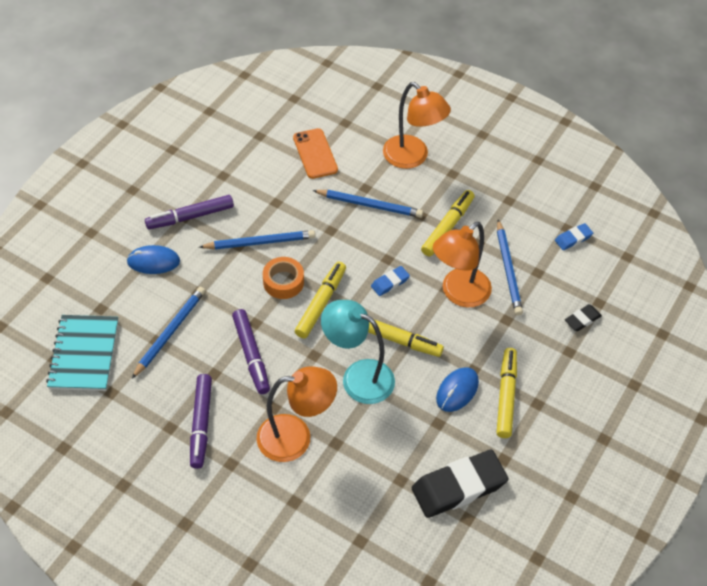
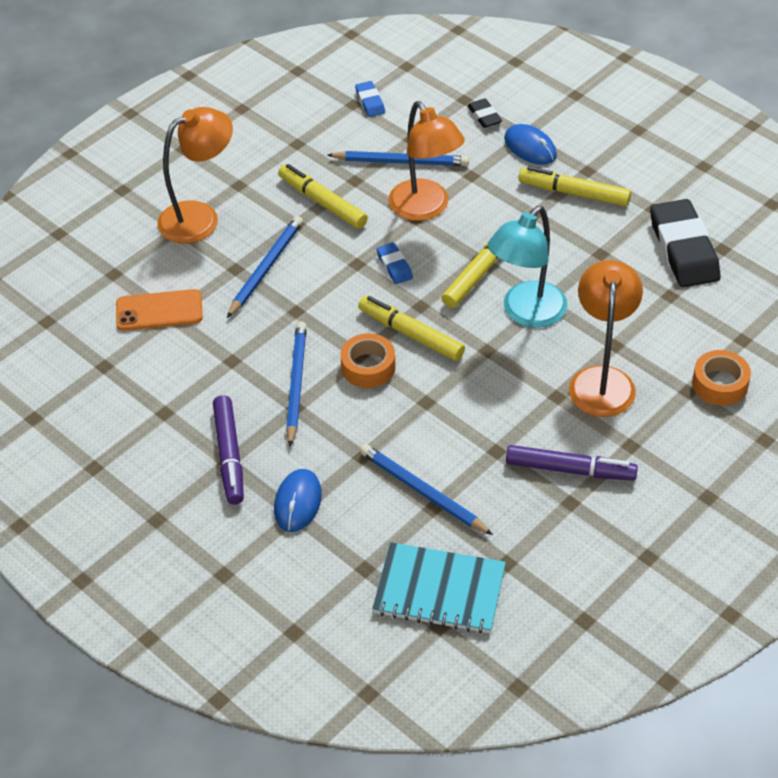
camera: 75 degrees left, 5 degrees down
purple marker [232,309,270,394] -> none
blue mouse [436,367,479,412] -> blue mouse moved to [504,124,557,165]
none -> orange tape [692,350,751,406]

